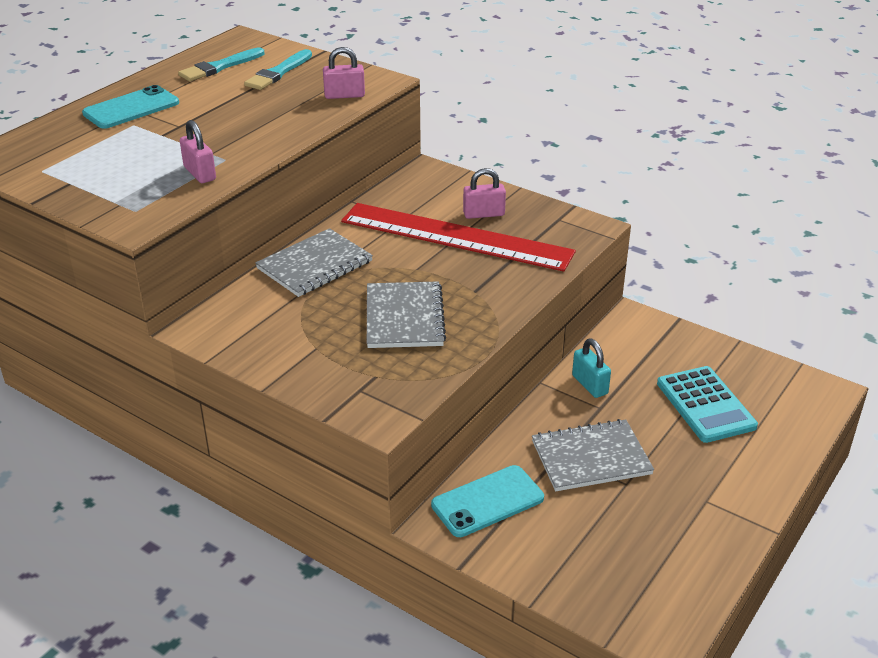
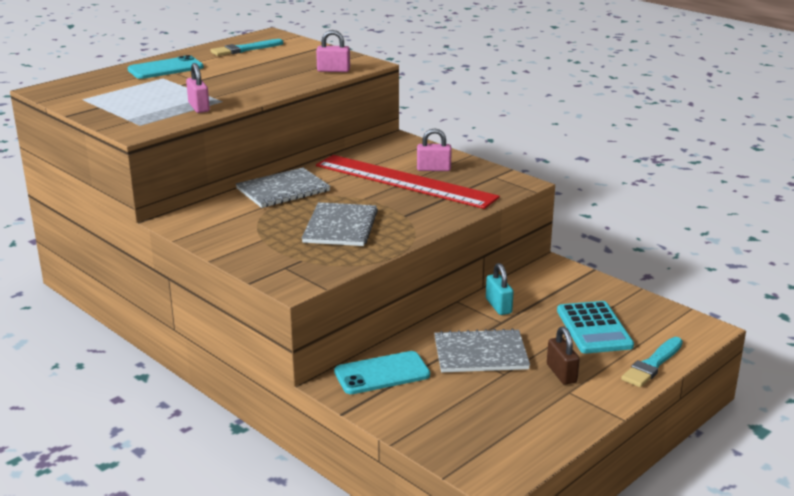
camera: 10 degrees right, 10 degrees down
turquoise brush [244,49,312,90] -> turquoise brush moved to [621,337,683,387]
none -> brown padlock [547,326,580,385]

